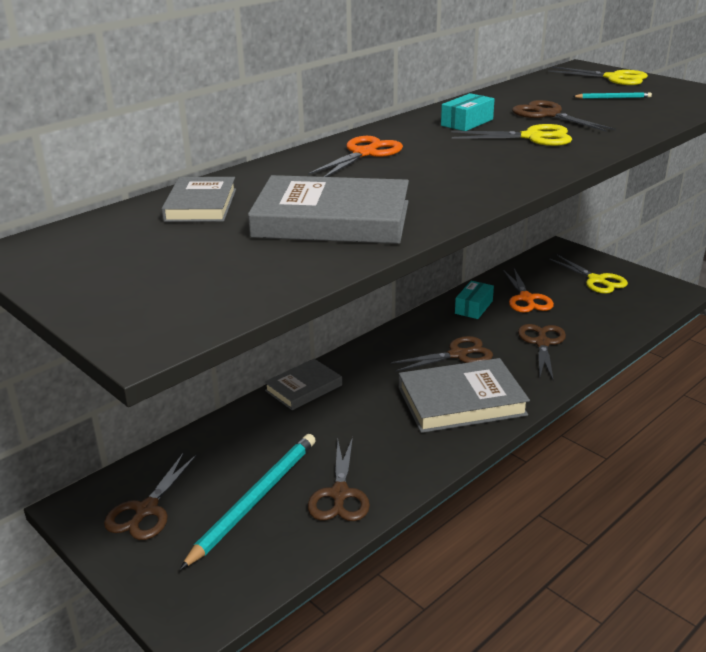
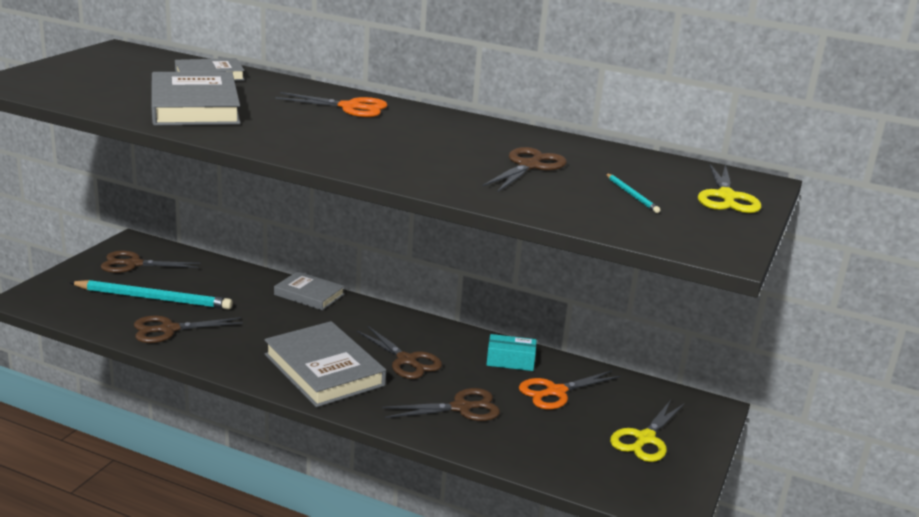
camera: 65 degrees right, 5 degrees down
turquoise box [441,93,495,131] -> none
yellow scissors [451,124,572,146] -> none

